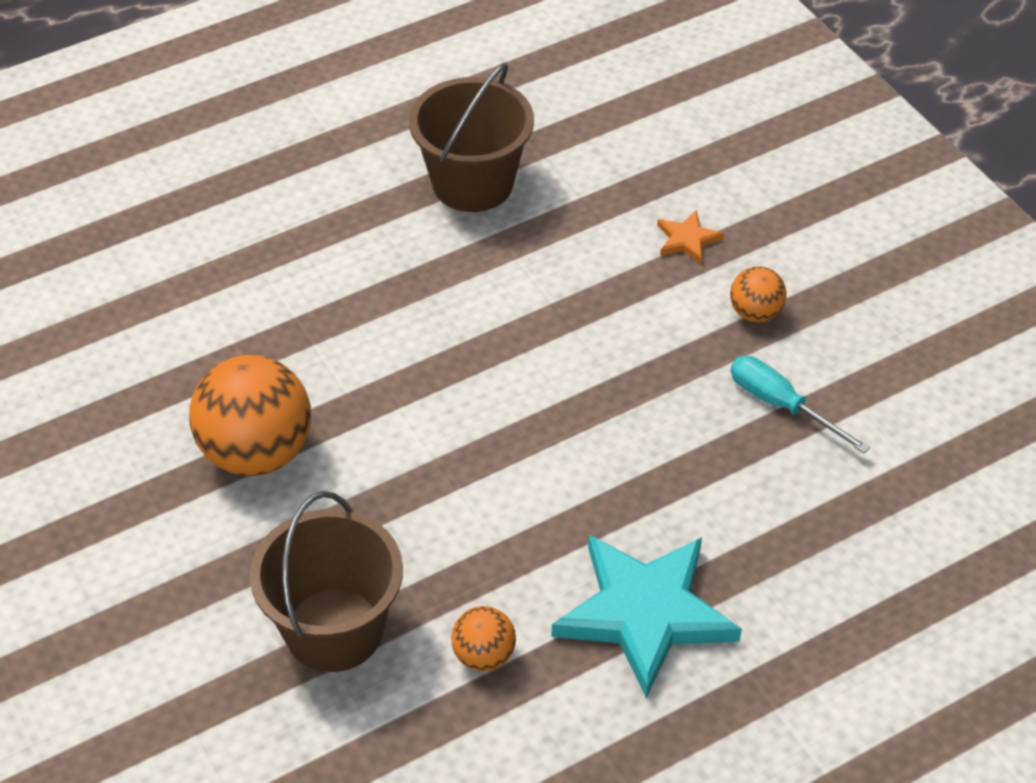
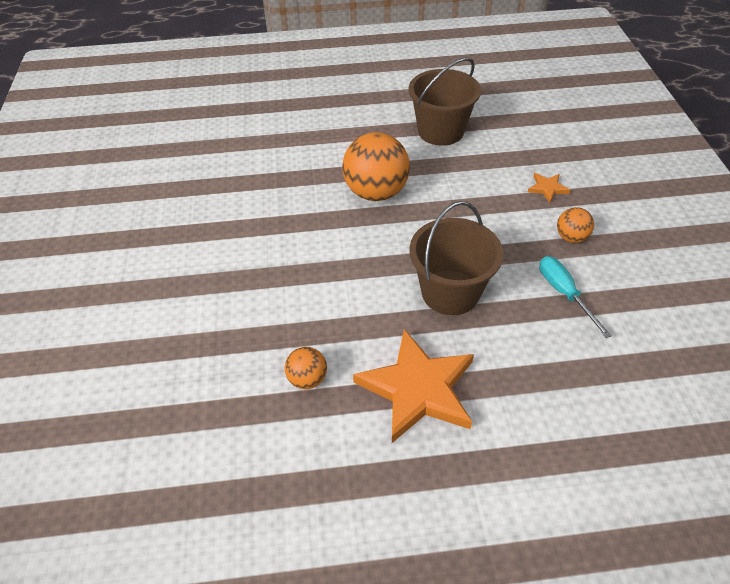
camera: 25 degrees right, 0 degrees up
orange ball [189,355,311,476] -> orange ball moved to [342,132,410,201]
brown bucket [250,491,403,672] -> brown bucket moved to [409,201,503,315]
turquoise star [551,535,742,698] -> orange star [353,329,474,443]

